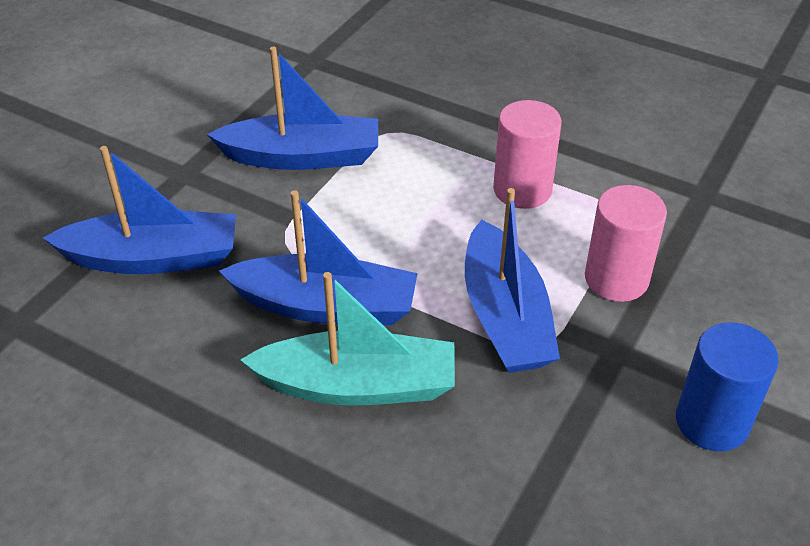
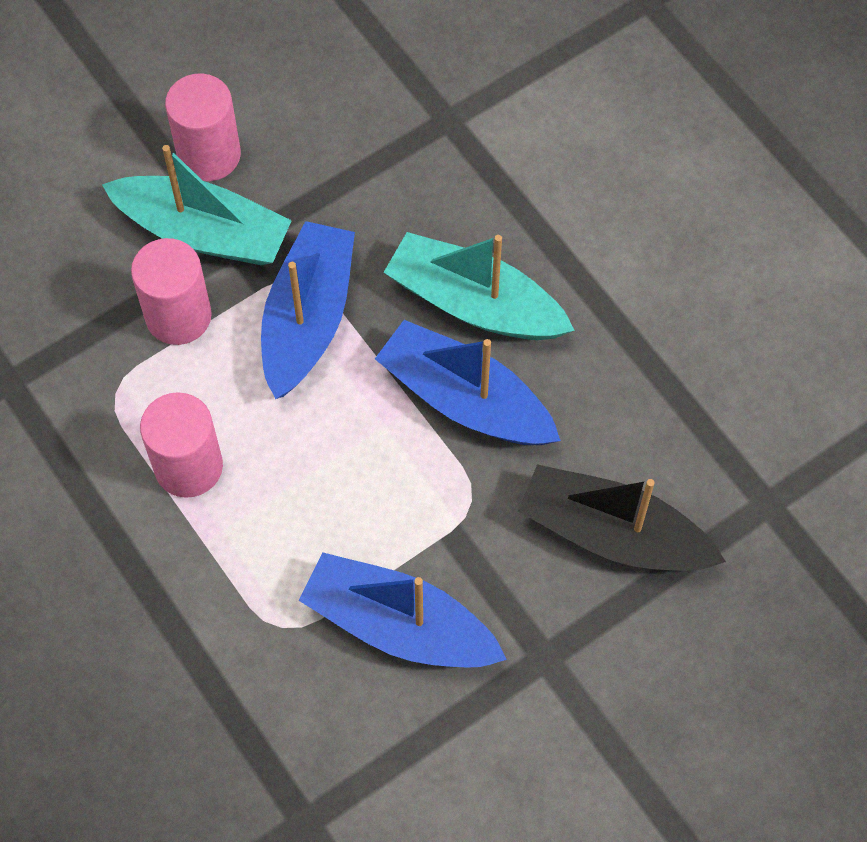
camera: 155 degrees left, 20 degrees up
blue boat [43,146,236,274] -> black boat [518,464,726,571]
blue cylinder [676,322,779,451] -> pink cylinder [165,74,241,181]
none -> turquoise boat [102,145,292,265]

